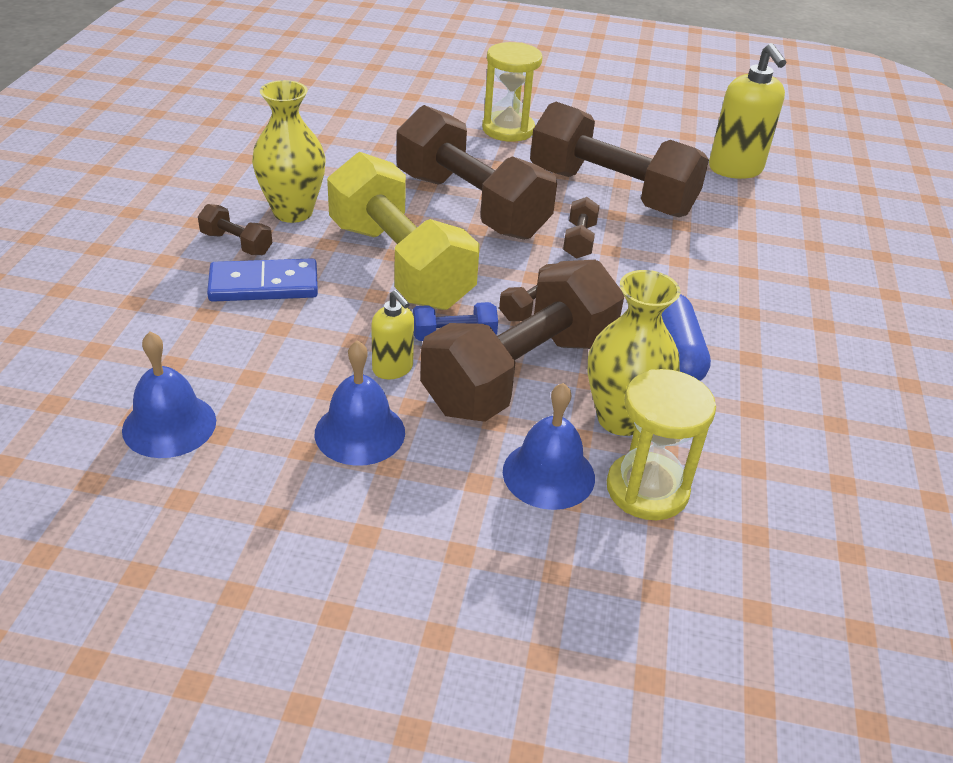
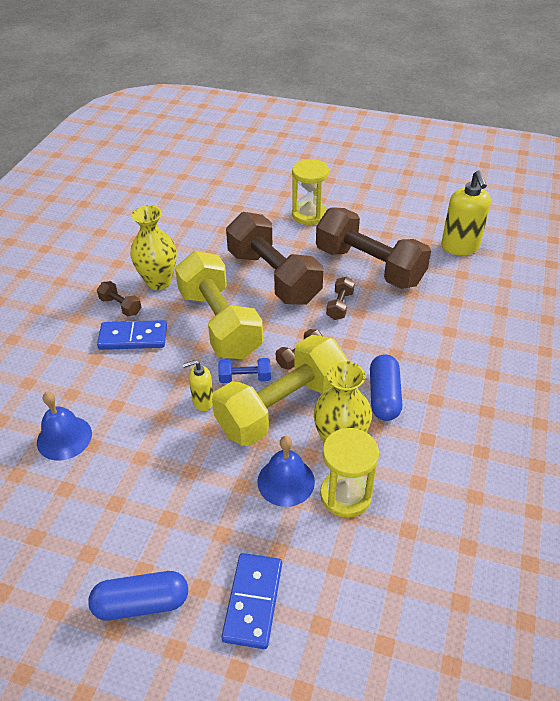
camera: 10 degrees right, 5 degrees up
blue bell [315,340,405,466] -> none
yellow soap dispenser [371,290,414,379] -> yellow soap dispenser turned 105 degrees clockwise [183,360,213,411]
brown dumbbell [420,260,624,422] -> yellow dumbbell [212,335,349,446]
none -> blue capsule [88,571,188,620]
none -> blue domino [221,553,282,649]

